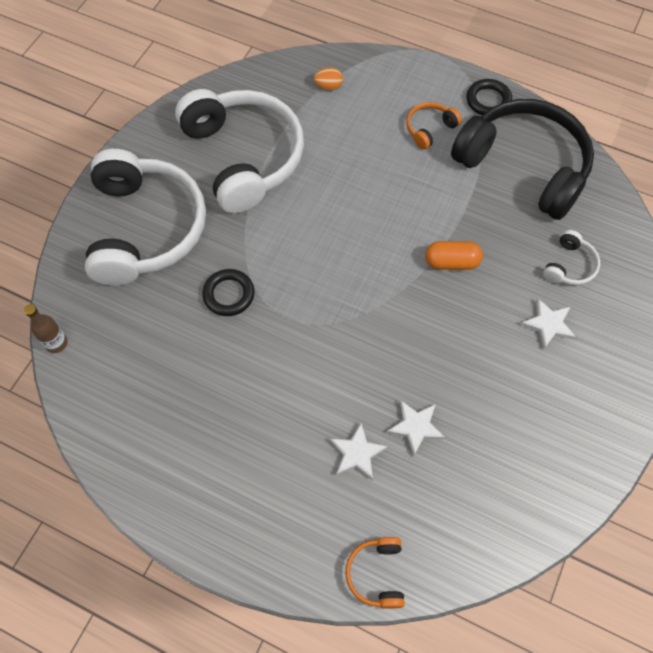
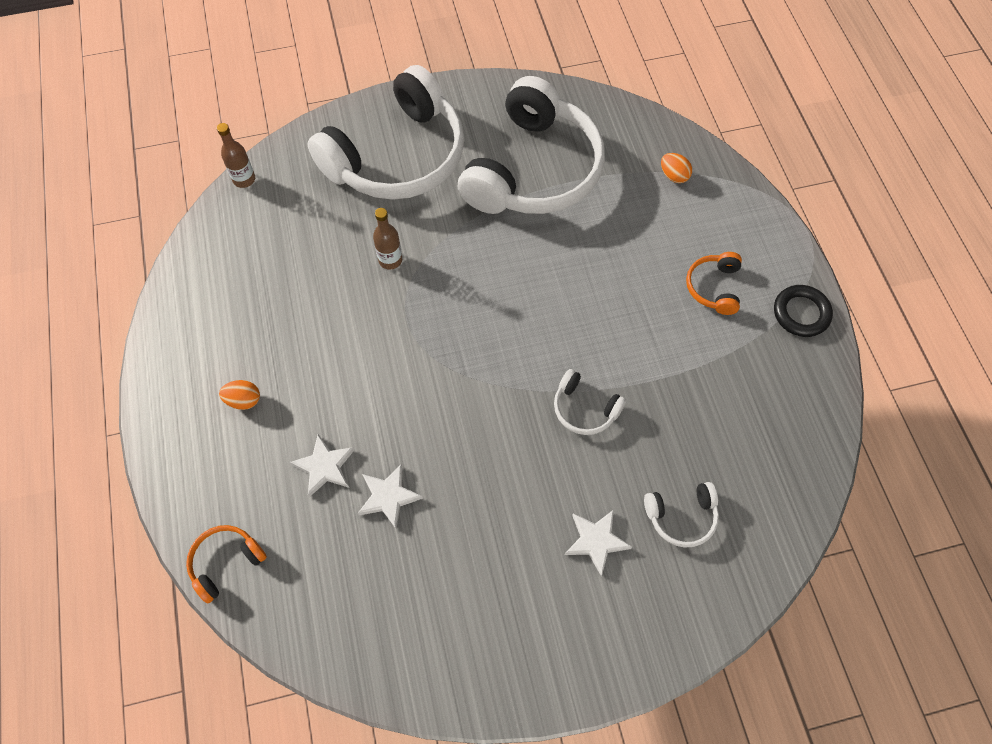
camera: 50 degrees right, 0 degrees up
black ring [202,269,254,316] -> brown bottle [373,208,402,270]
orange headphones [406,102,462,150] -> orange headphones turned 90 degrees counterclockwise [686,252,742,315]
orange capsule [425,241,483,270] -> white headphones [554,369,626,435]
black headphones [451,99,594,220] -> none
none -> orange egg [219,380,260,410]

